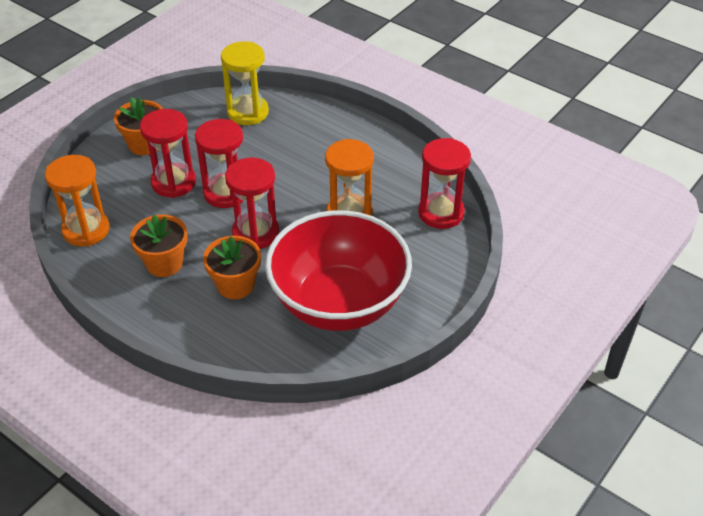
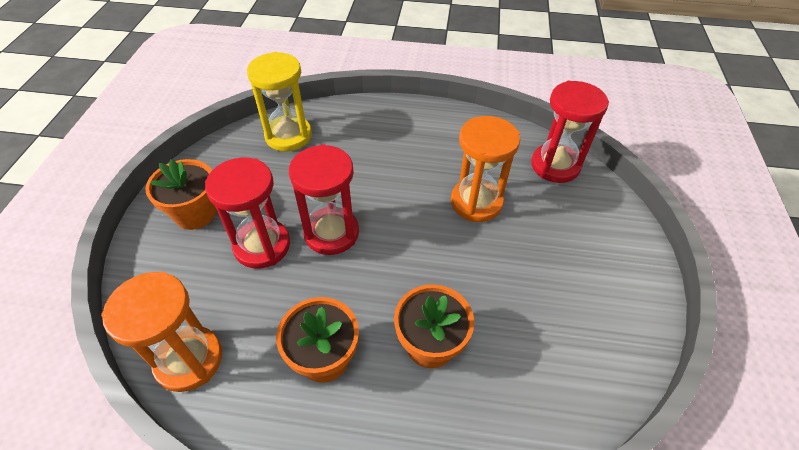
camera: 30 degrees left, 5 degrees up
red hourglass [225,158,279,249] -> none
red bowl [265,210,412,331] -> none

